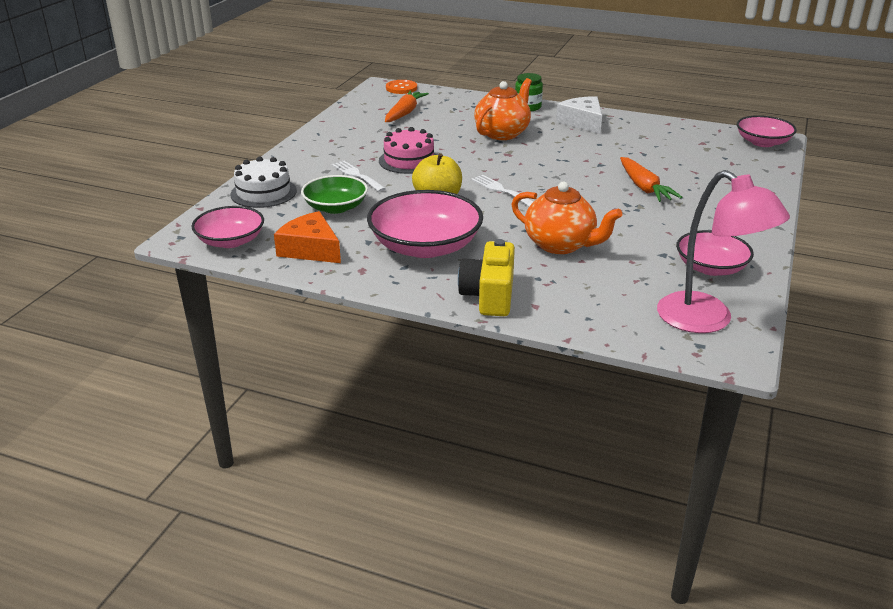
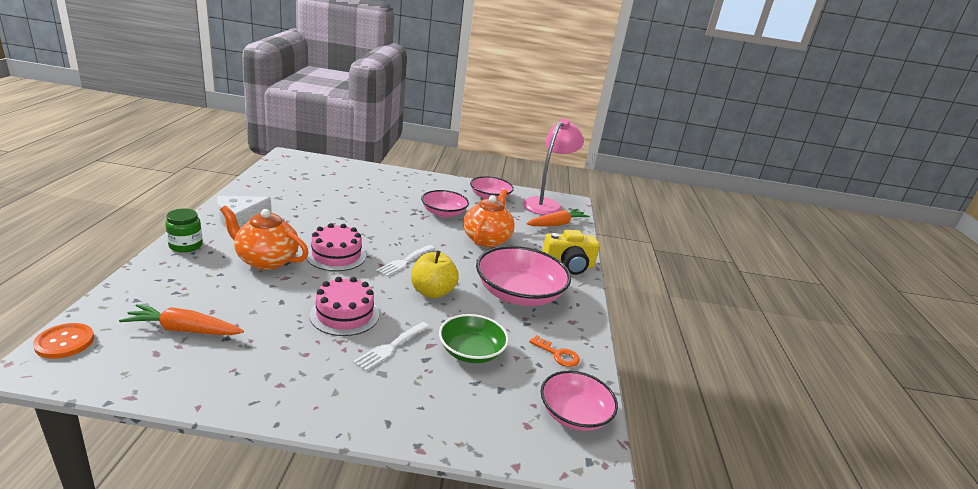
camera: 110 degrees left, 5 degrees down
white cake [231,157,297,208] -> none
orange cheese [274,211,341,263] -> orange key [529,335,580,367]
orange carrot [620,157,682,202] -> orange carrot moved to [526,209,590,226]
pink bowl [737,115,797,147] -> pink bowl moved to [421,190,469,217]
none -> pink cake [306,223,366,271]

